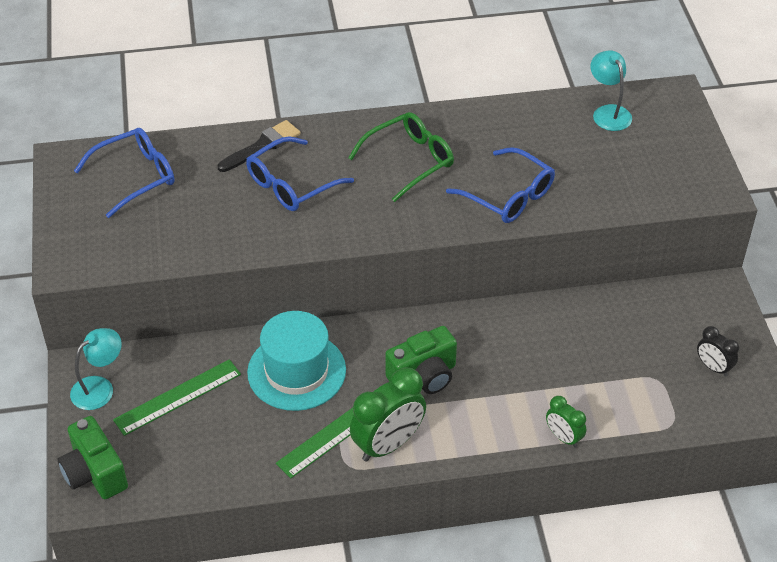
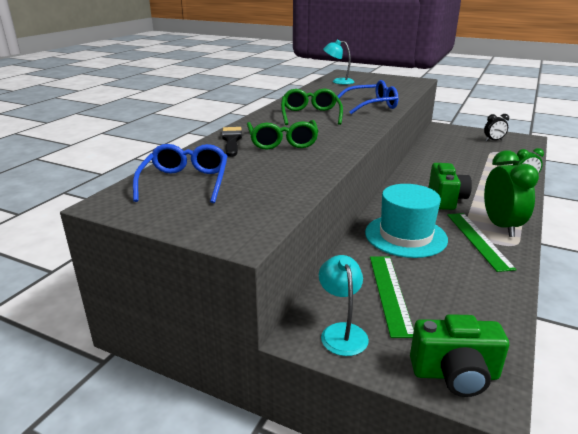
camera: 55 degrees left, 20 degrees down
blue glasses [246,136,354,211] -> green glasses [247,120,319,150]

